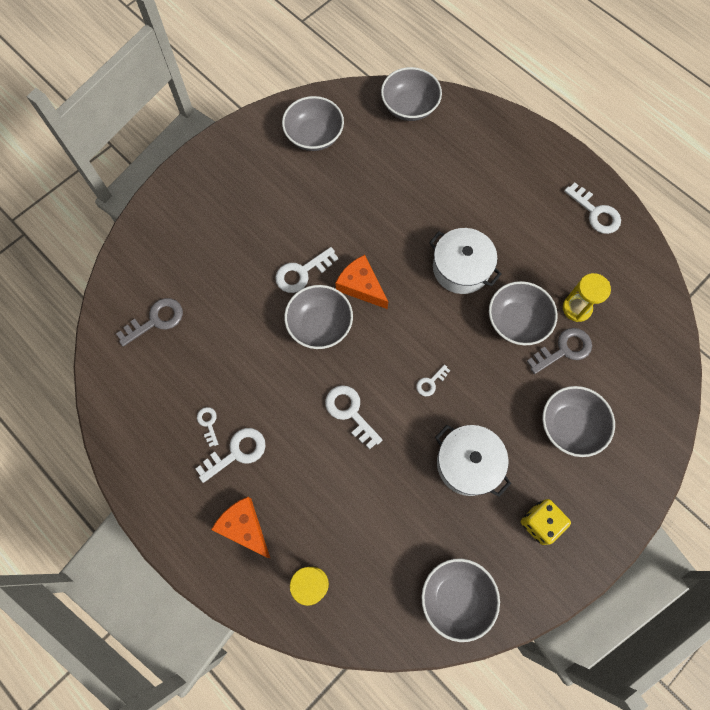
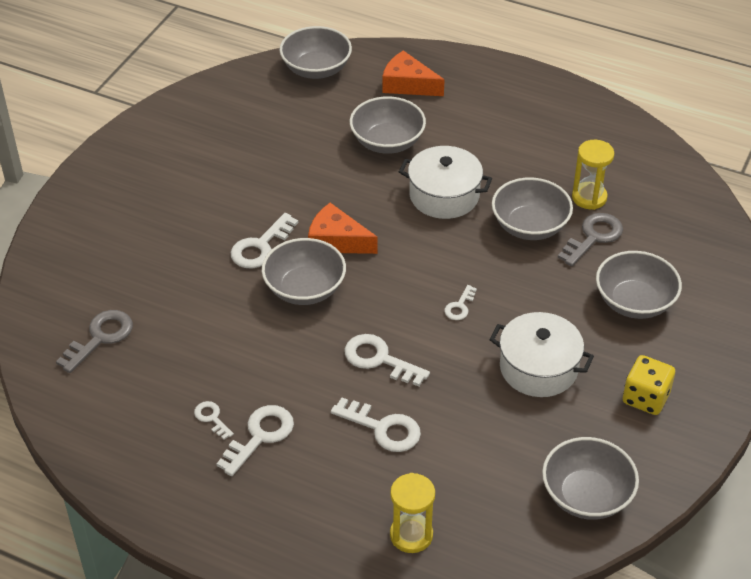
camera: 20 degrees left, 25 degrees down
orange cheese [211,497,270,558] -> orange cheese moved to [382,50,445,96]
grey bowl [282,96,344,151] -> grey bowl moved to [350,97,426,154]
white key [564,182,621,234] -> white key moved to [331,397,421,452]

